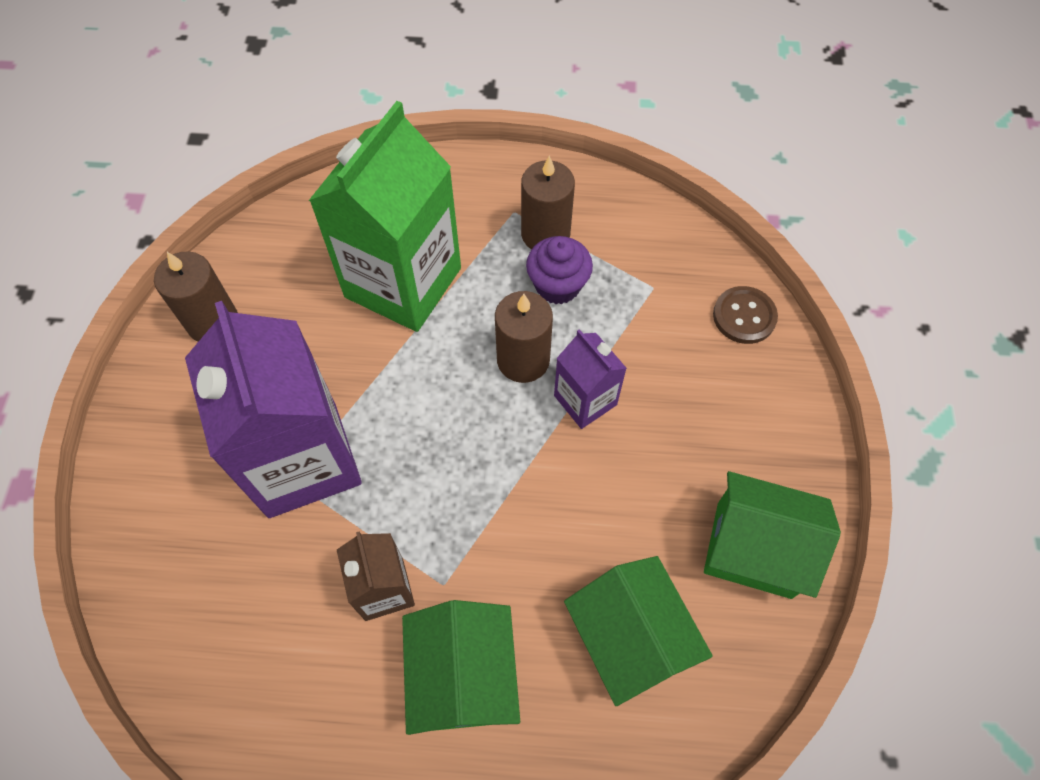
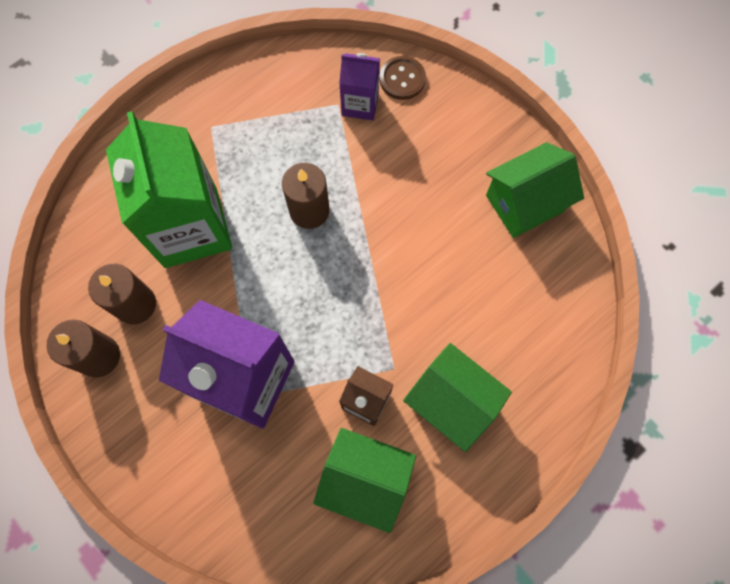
camera: 45 degrees left, 10 degrees up
brown candle [521,156,575,250] -> brown candle moved to [88,264,156,324]
purple cupcake [526,236,593,304] -> none
purple carton [554,329,627,429] -> purple carton moved to [339,53,380,120]
green house [564,556,713,706] -> green house moved to [313,428,416,533]

